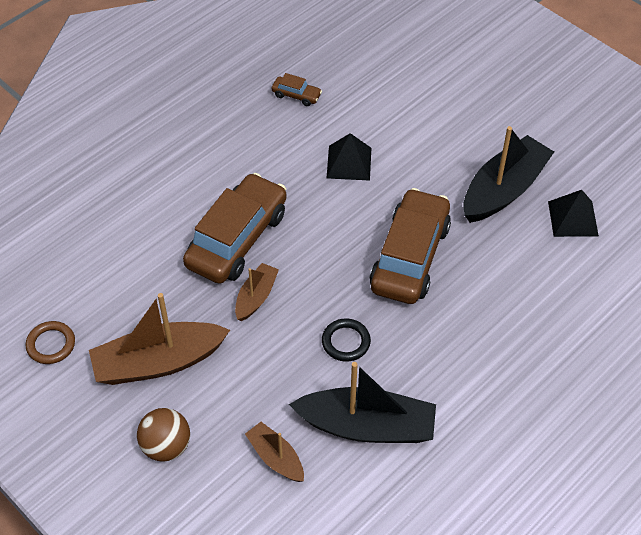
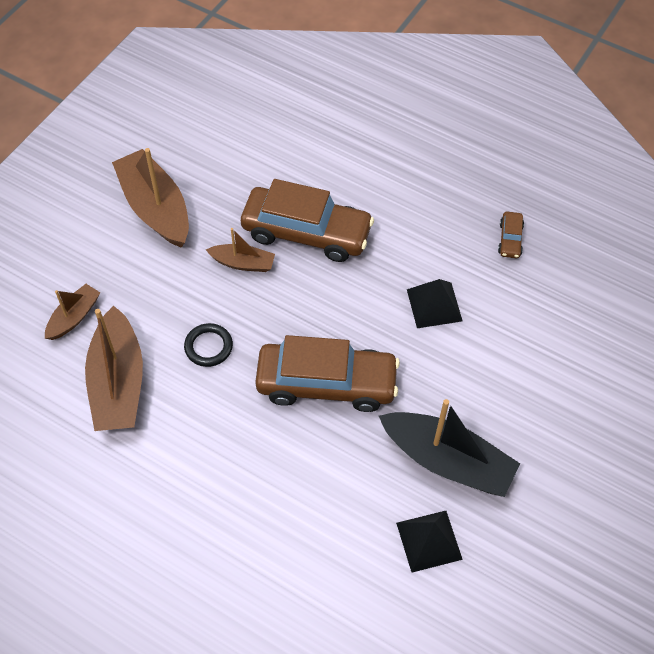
camera: 75 degrees right, 5 degrees up
brown ring [26,321,75,364] -> none
brown ball [137,408,190,461] -> none
black boat [289,362,436,443] -> brown boat [85,305,143,431]

